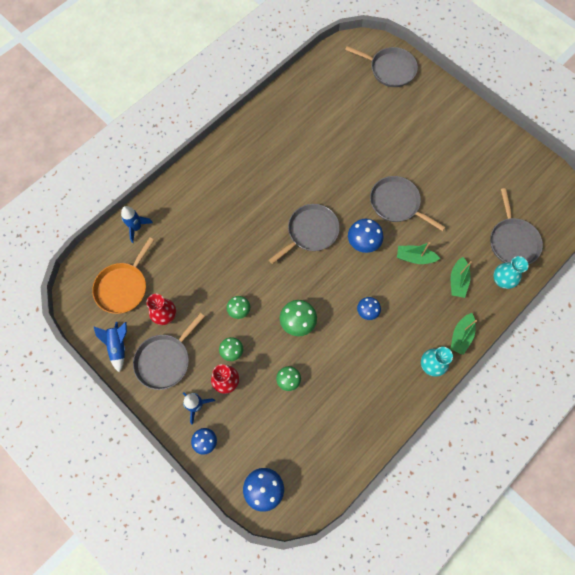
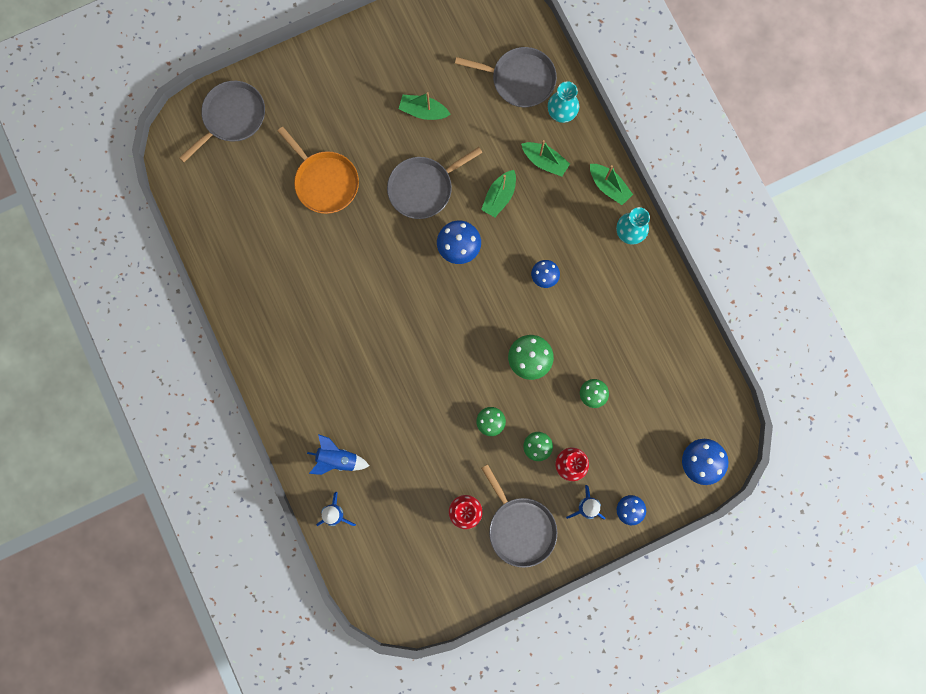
camera: 70 degrees left, 10 degrees up
orange pan [92,237,154,314] -> orange pan moved to [278,127,359,214]
blue rocket [93,322,127,372] -> blue rocket moved to [307,434,369,475]
grey pan [269,204,340,264] -> none
none -> green boat [399,92,451,120]

